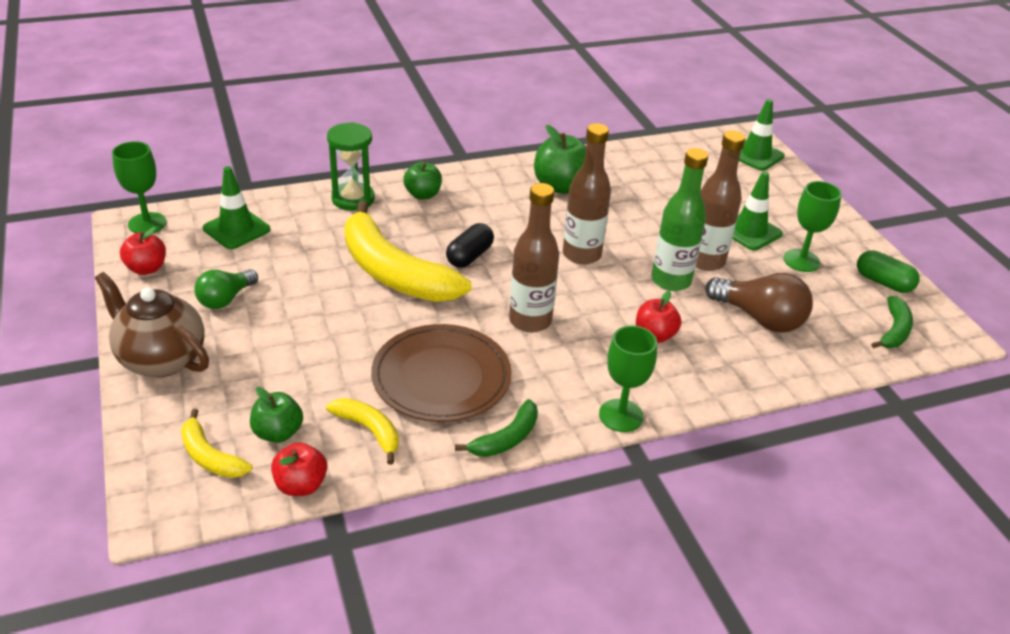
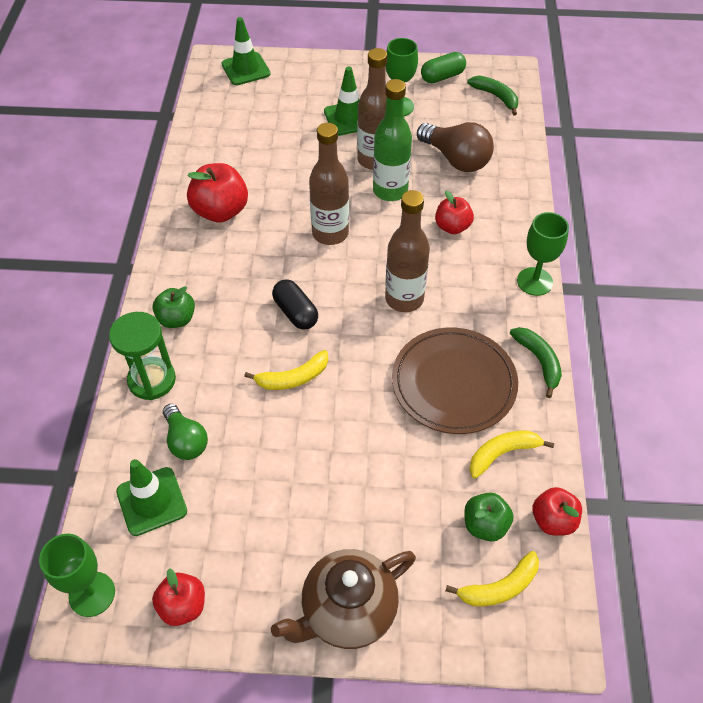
camera: 65 degrees left, 15 degrees up
green light bulb [194,269,258,309] -> green light bulb moved to [163,404,208,460]
yellow banana [344,201,471,302] -> yellow banana [244,350,328,390], size x0.47
green apple [534,125,586,194] -> red apple [187,163,248,223]
brown light bulb [706,273,813,332] -> brown light bulb turned 75 degrees clockwise [417,122,494,172]

